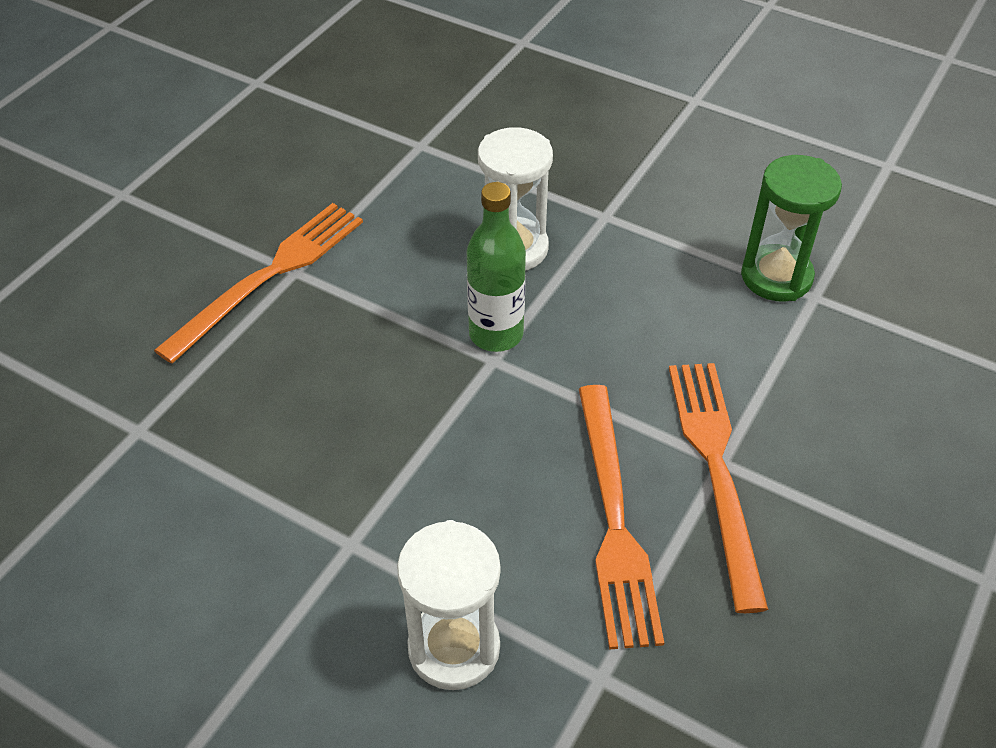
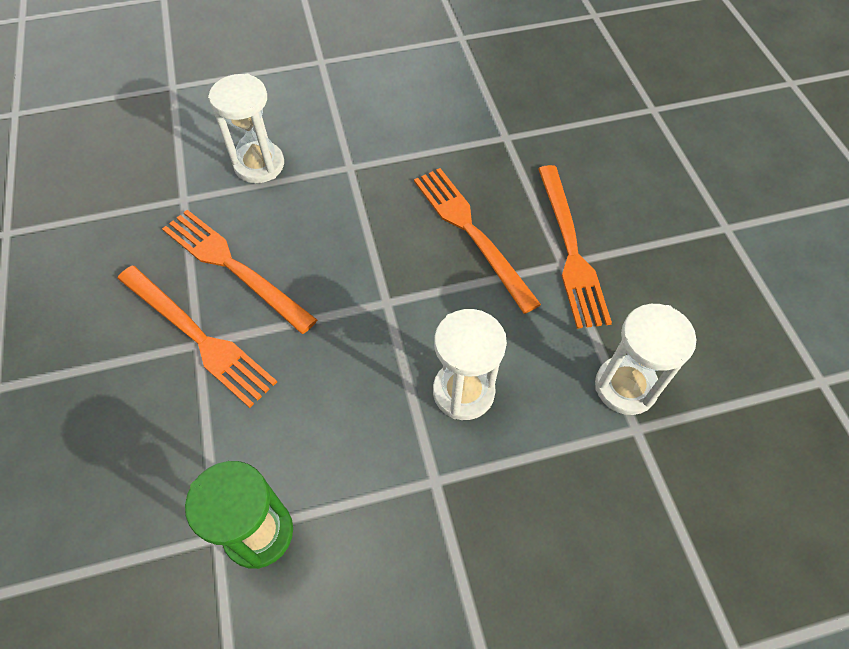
camera: 135 degrees right, 10 degrees up
green bottle [467,182,526,352] -> none
none -> orange fork [414,168,541,314]
none -> white hourglass [595,304,696,415]

